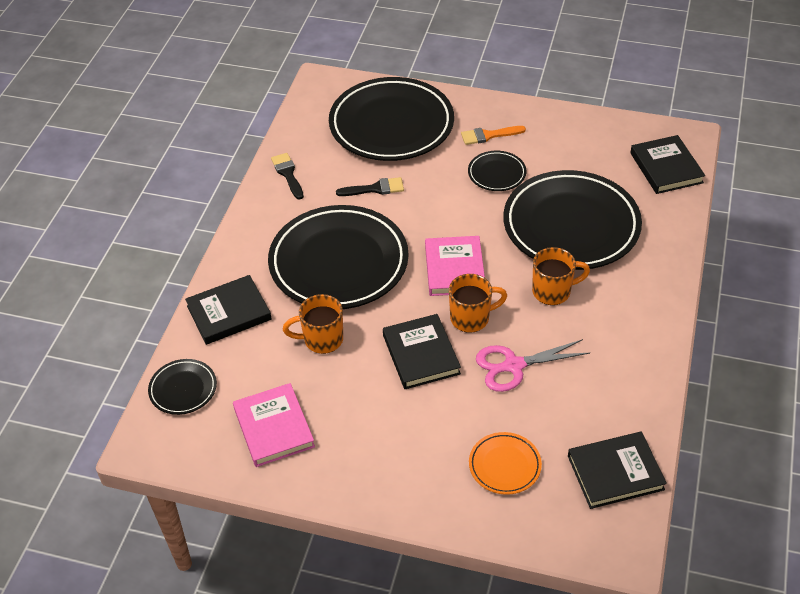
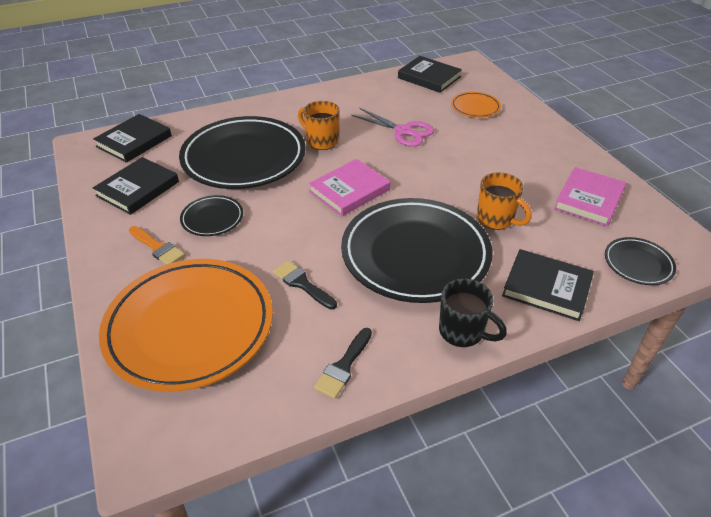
camera: 130 degrees left, 5 degrees down
black plate [329,77,454,161] -> orange plate [99,259,273,392]
black book [383,314,461,389] -> black book moved to [93,157,179,215]
orange mug [449,274,507,333] -> none
none -> black mug [439,278,507,347]

